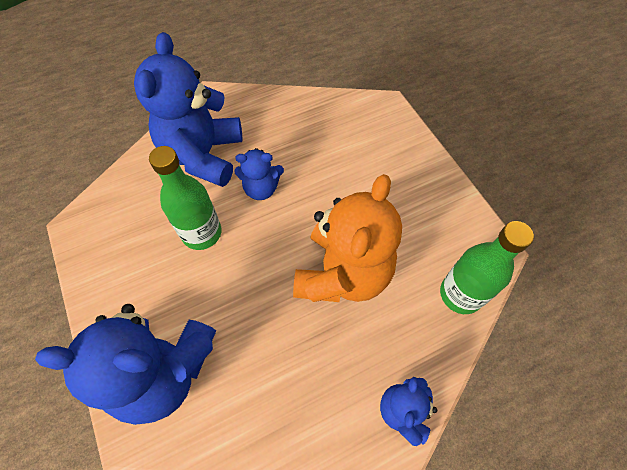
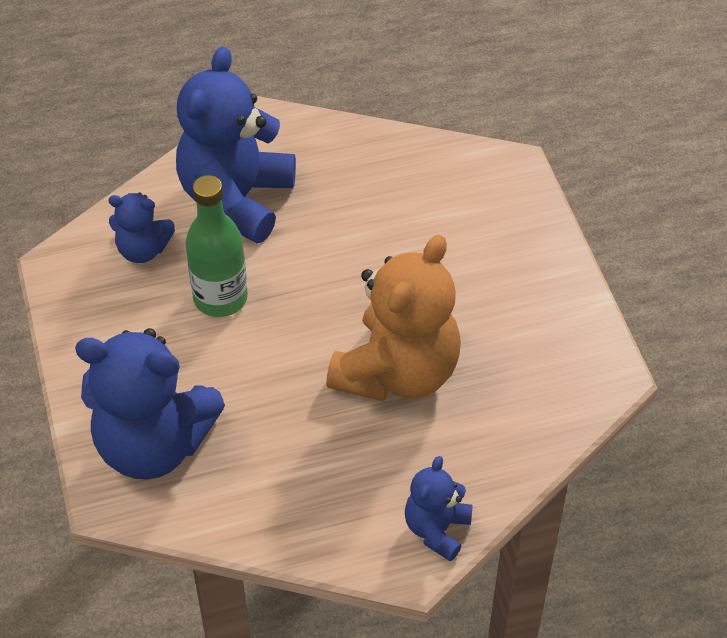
camera: 10 degrees right, 10 degrees down
blue teddy bear [234,148,284,200] -> blue teddy bear moved to [109,193,175,263]
green bottle [440,221,534,314] -> none

